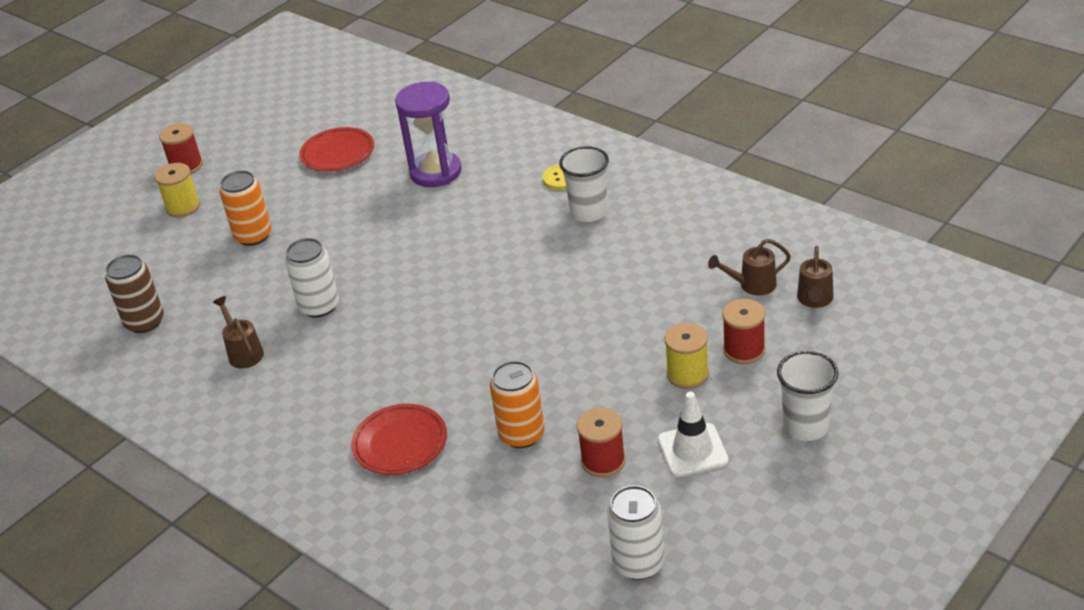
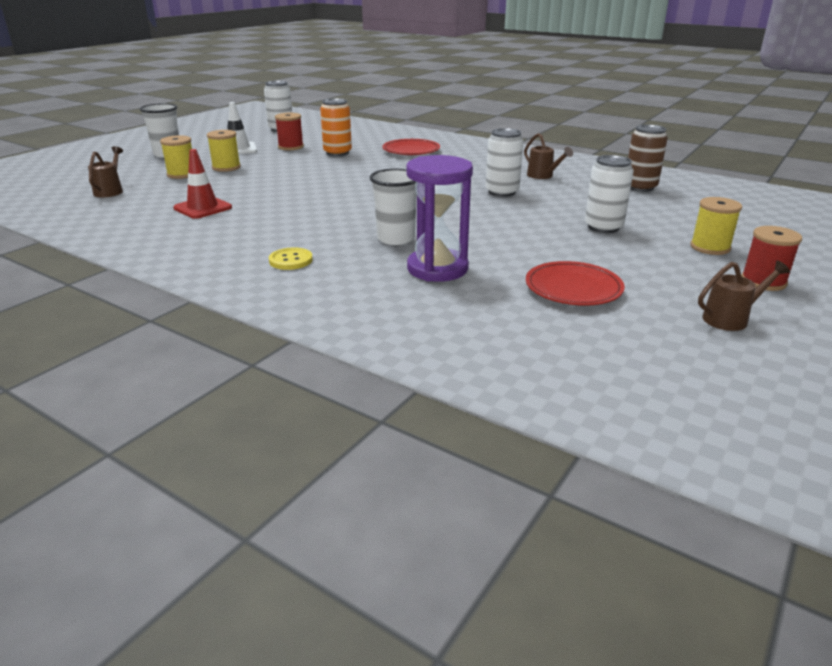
camera: 170 degrees right, 10 degrees down
orange can [220,170,272,246] -> white can [585,155,634,233]
white cup [559,146,609,222] -> white cup moved to [370,169,417,245]
brown watering can [708,239,791,295] -> brown watering can moved to [698,260,790,331]
red spool [722,299,765,364] -> yellow spool [160,135,192,179]
none -> red traffic cone [173,149,232,219]

